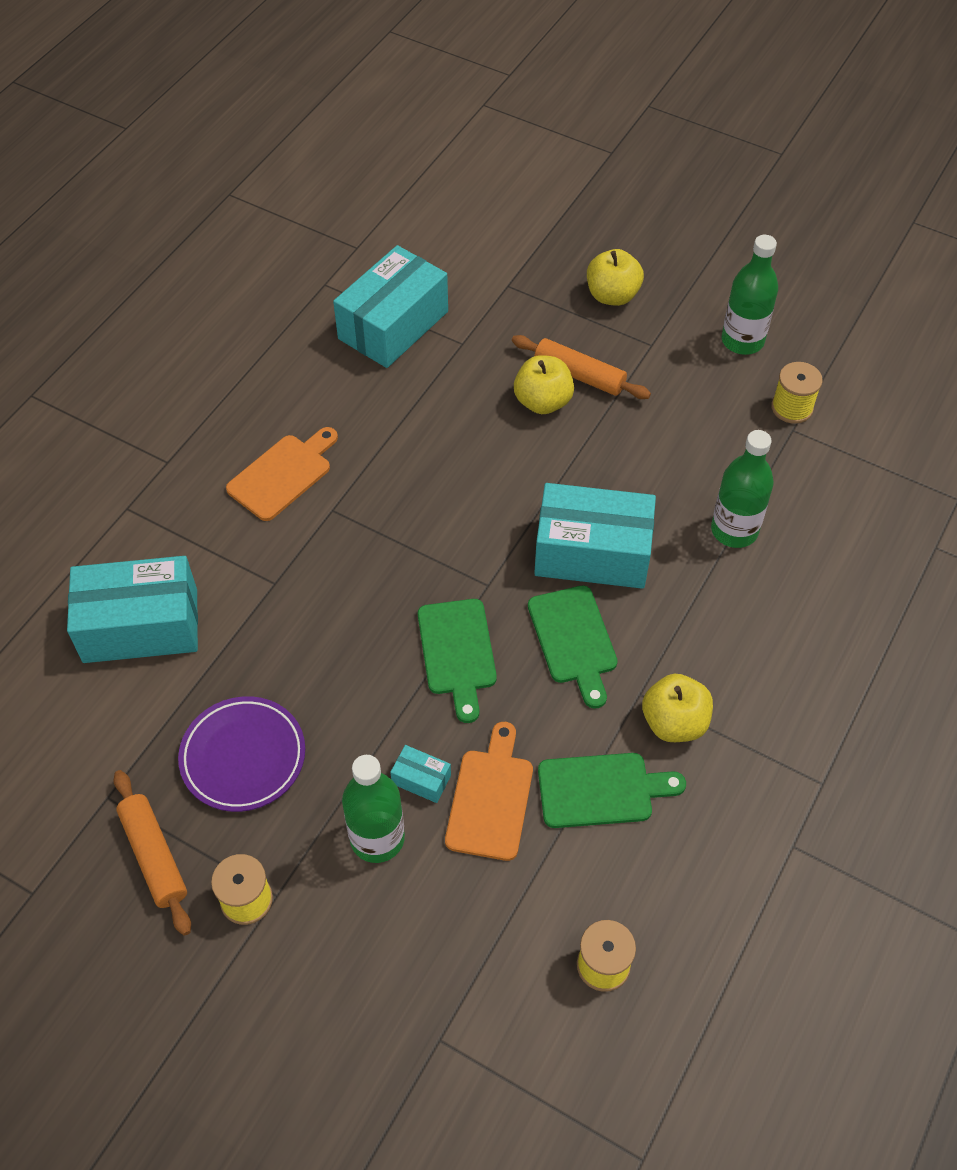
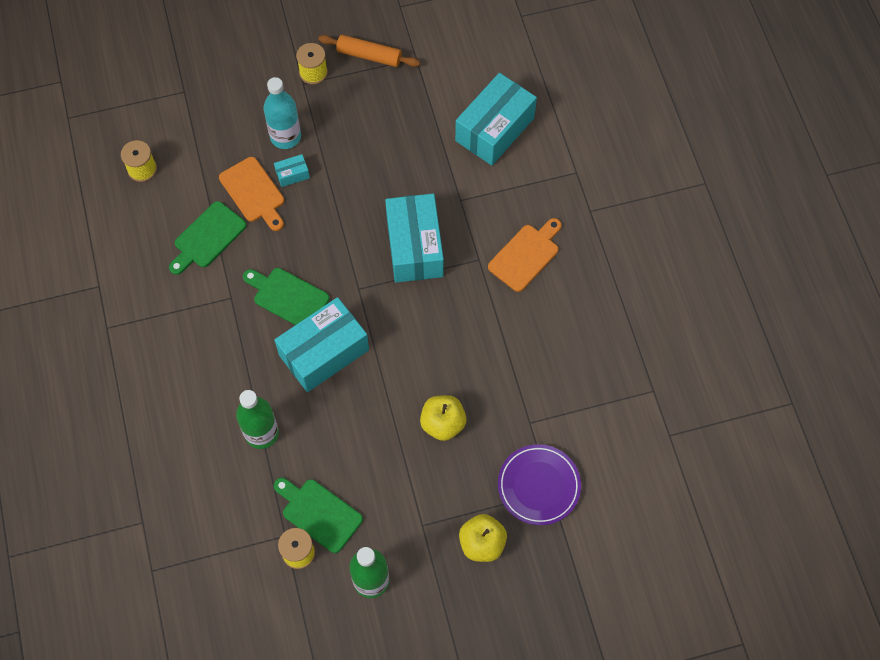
camera: 135 degrees right, 10 degrees up
purple plate [178,696,305,812] -> purple plate moved to [498,444,581,525]
orange cutting board [226,427,338,521] -> orange cutting board turned 135 degrees counterclockwise [488,218,562,292]
turquoise box [333,245,448,368] -> turquoise box moved to [385,194,444,283]
green bottle [342,755,405,863] -> turquoise bottle [263,77,301,149]
green cutting board [418,599,497,723] -> green cutting board moved to [274,478,363,553]
orange rolling pin [512,335,651,399] -> none
yellow apple [642,674,713,742] -> none

